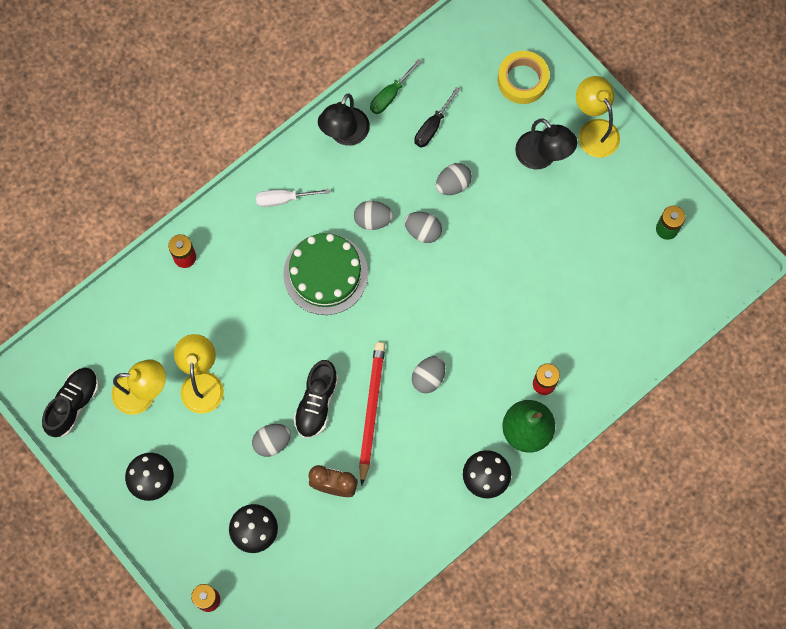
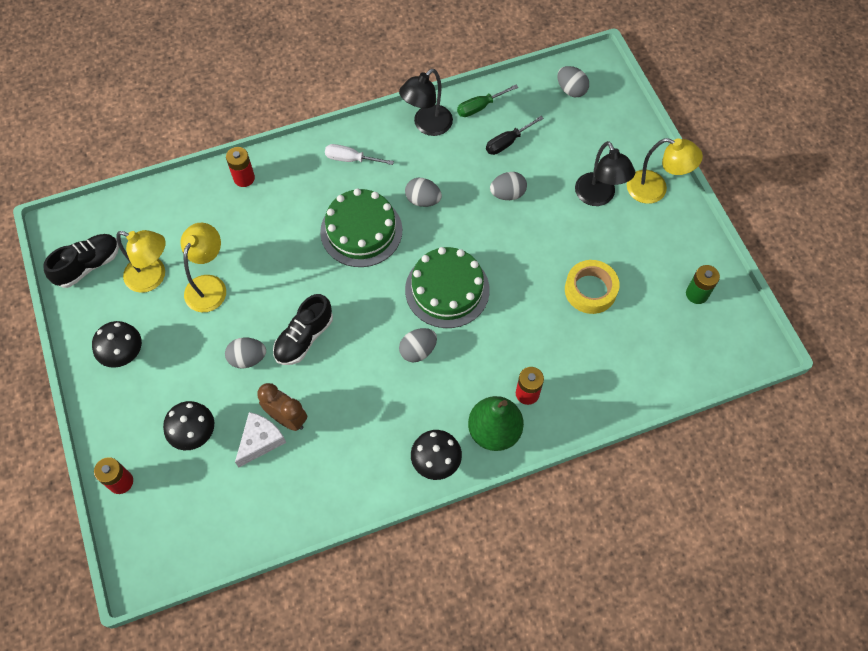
camera: 20 degrees right, 10 degrees down
red pencil [359,342,385,486] -> none
grey egg [404,212,442,243] -> grey egg moved to [557,66,589,97]
yellow tape [498,51,550,104] -> yellow tape moved to [565,260,620,314]
yellow lamp [576,76,620,158] -> yellow lamp turned 120 degrees clockwise [627,138,703,204]
none -> white cheese [235,412,286,468]
none -> green cake [405,247,490,328]

